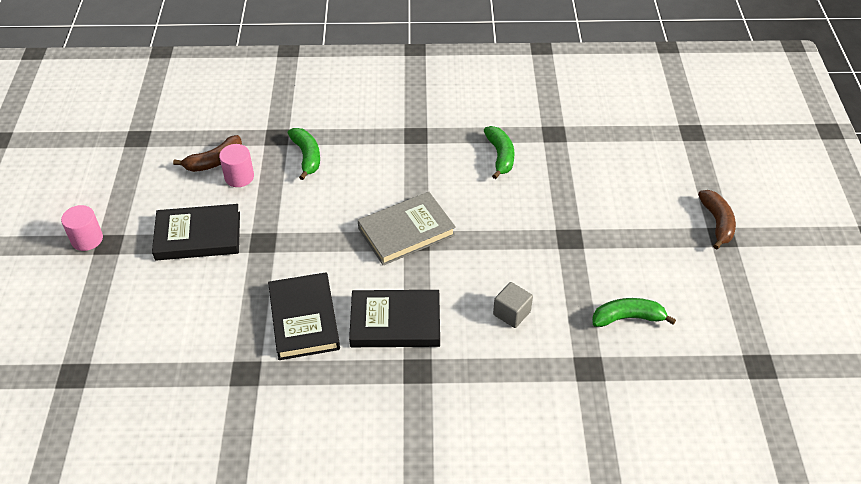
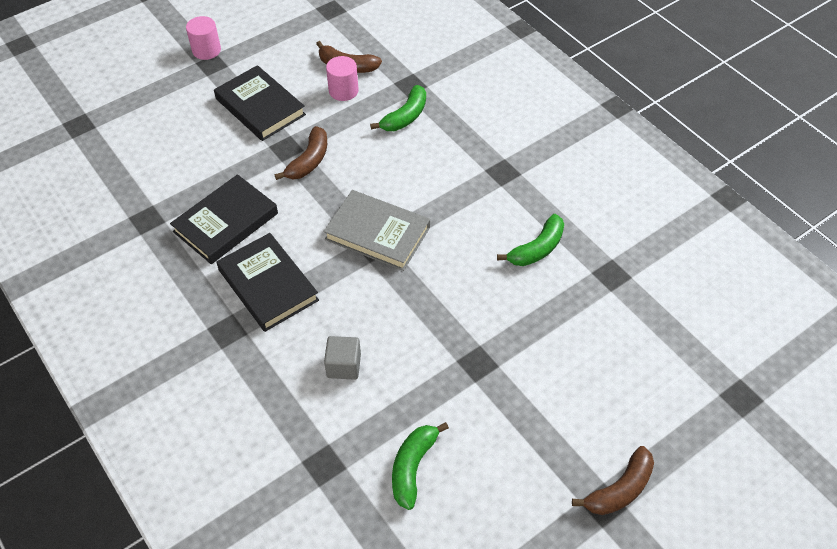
camera: 55 degrees right, 5 degrees up
green banana [592,298,676,327] -> green banana turned 120 degrees counterclockwise [392,422,449,510]
none -> brown banana [275,126,327,180]

